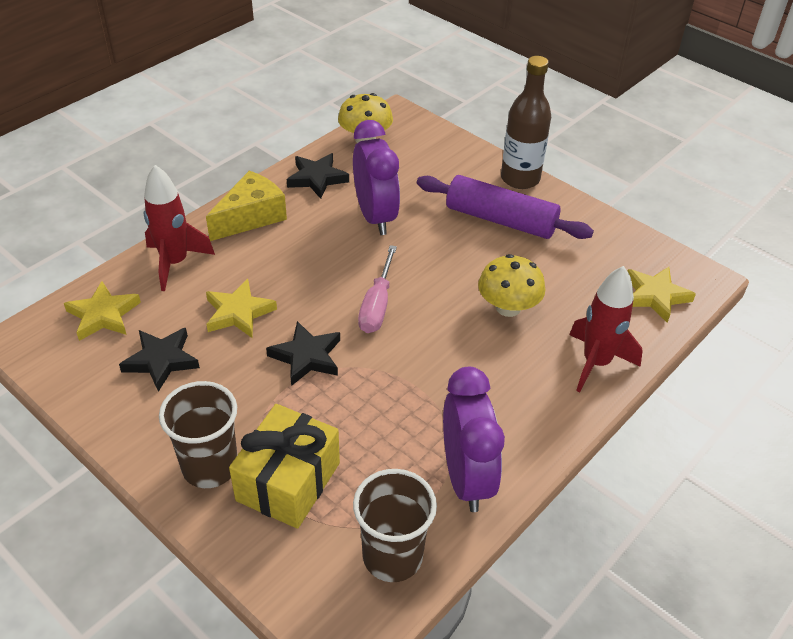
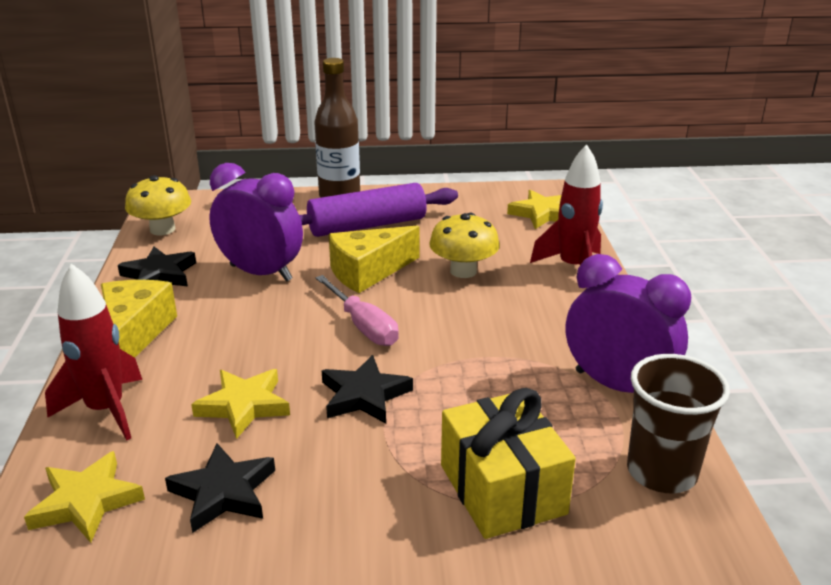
camera: 45 degrees left, 15 degrees down
brown cup [159,381,237,488] -> none
none -> yellow cheese [329,225,420,293]

